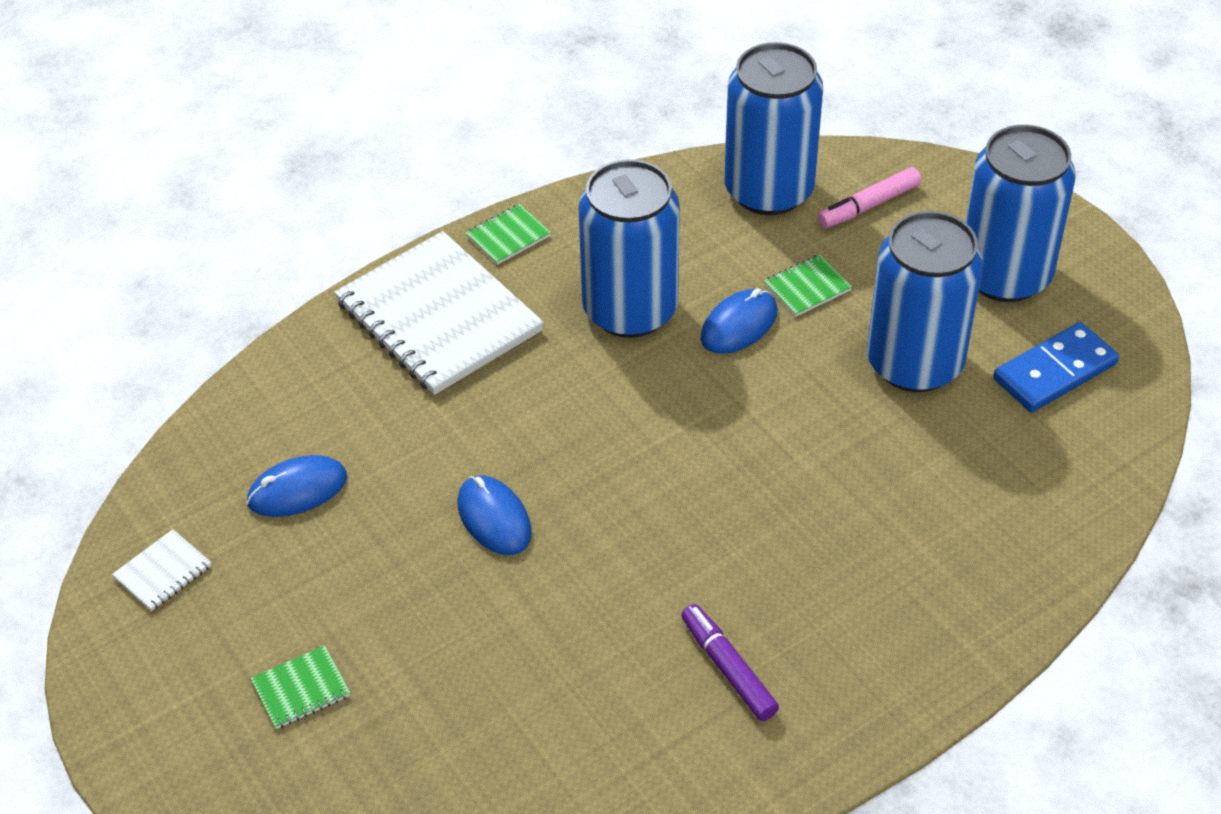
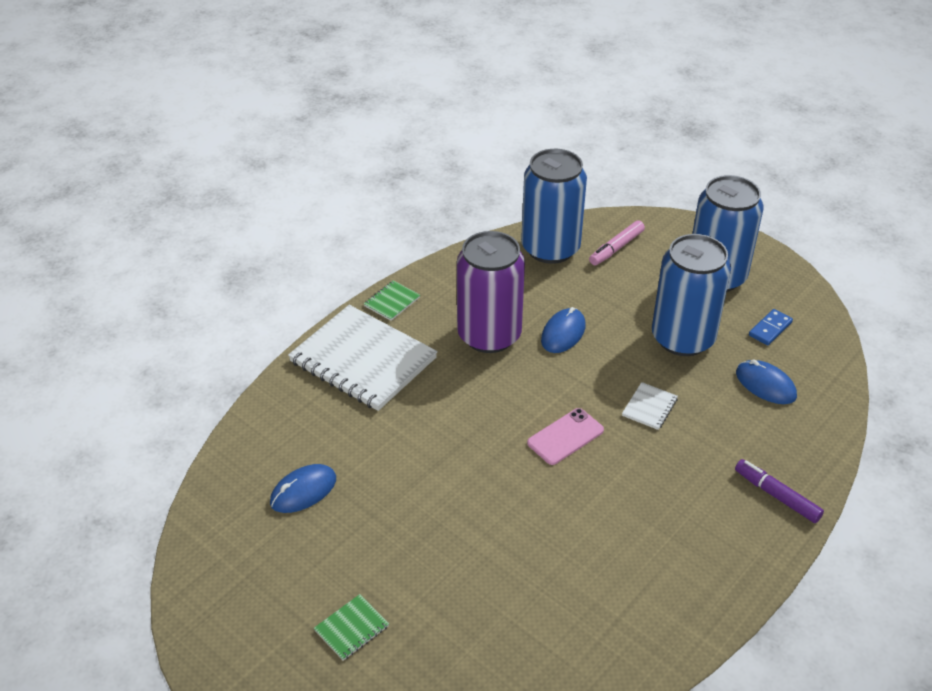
camera: 15 degrees left, 5 degrees down
white notebook [112,529,212,611] -> white notebook moved to [622,382,678,430]
blue mouse [457,475,532,555] -> blue mouse moved to [736,360,797,404]
blue can [578,159,680,338] -> purple can [457,231,525,353]
purple marker [681,604,779,721] -> purple marker moved to [735,459,824,523]
green notebook [764,254,852,317] -> none
blue domino [993,322,1119,412] -> blue domino [749,309,793,345], size x0.61
none -> pink phone [527,408,604,465]

